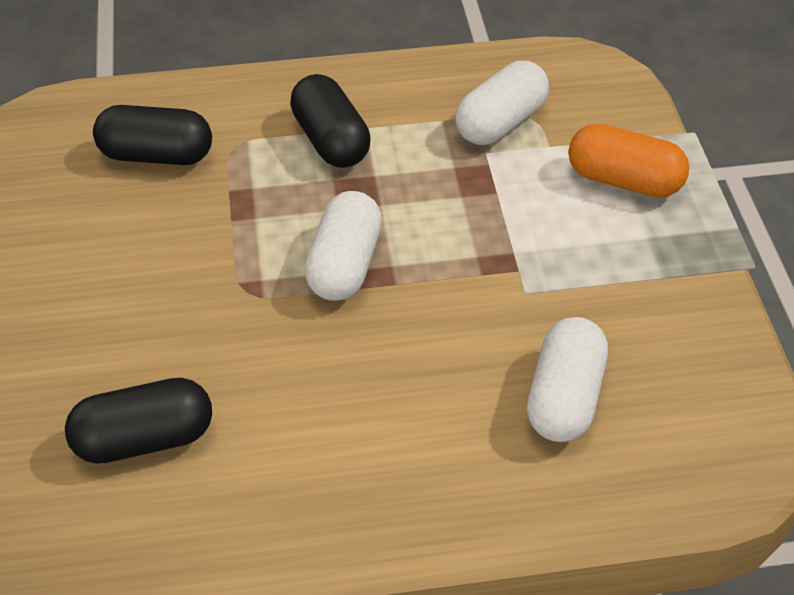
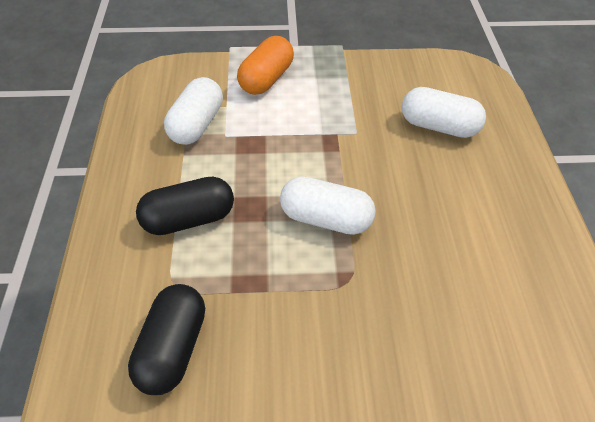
camera: 85 degrees left, 0 degrees up
black capsule [65,378,212,464] -> none
white capsule [455,61,549,145] -> white capsule turned 60 degrees clockwise [164,77,223,145]

